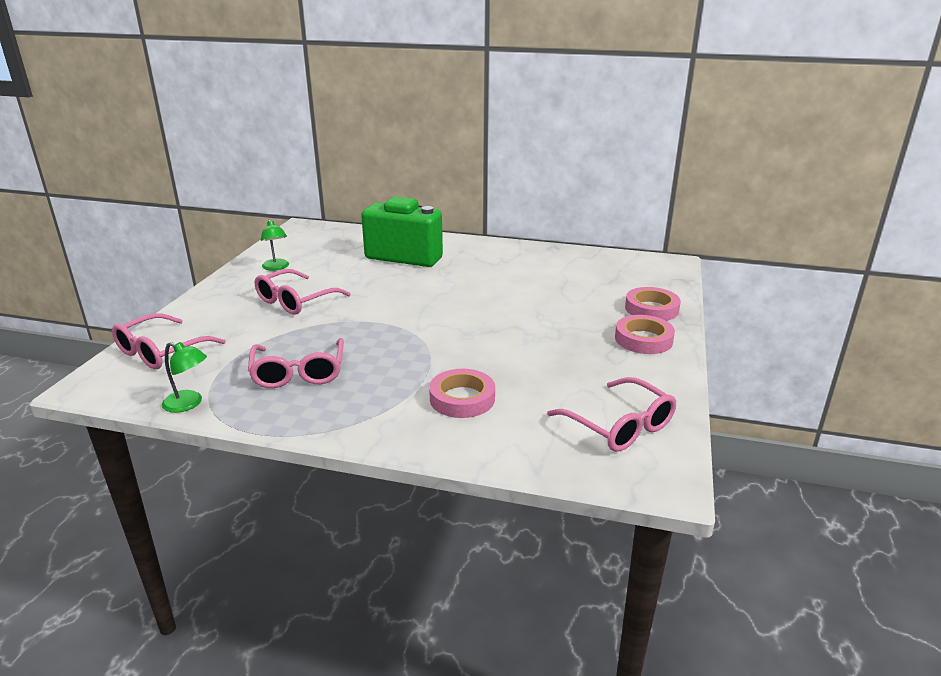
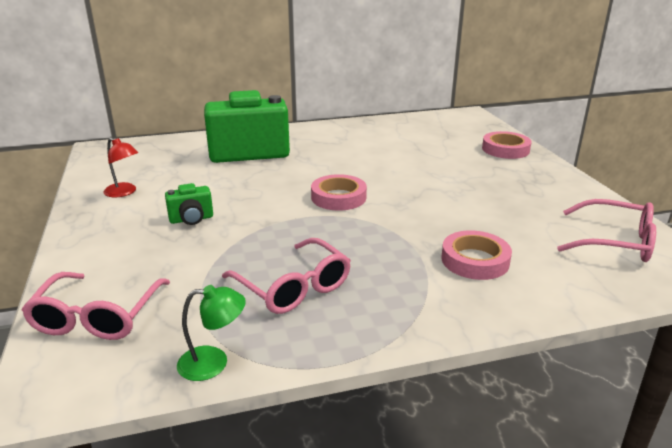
camera: 30 degrees left, 0 degrees up
pink glasses [255,269,351,315] -> green camera [165,183,213,225]
green lamp [261,220,289,271] -> red lamp [104,138,138,197]
pink tape [615,315,675,354] -> pink tape moved to [311,174,367,211]

